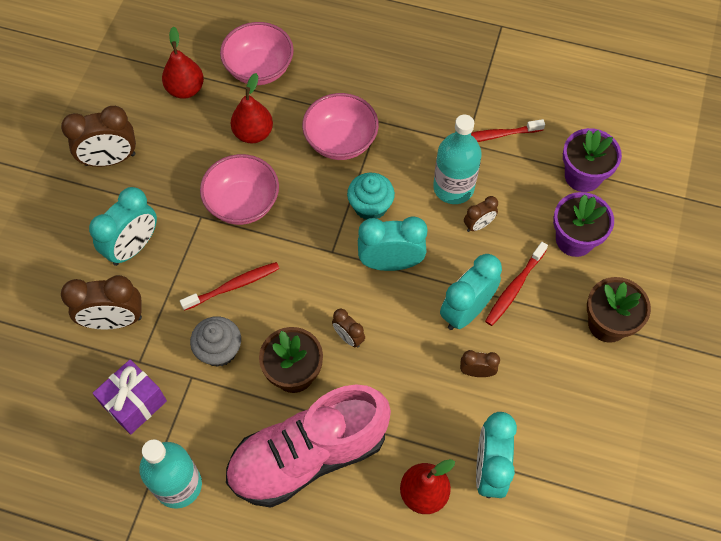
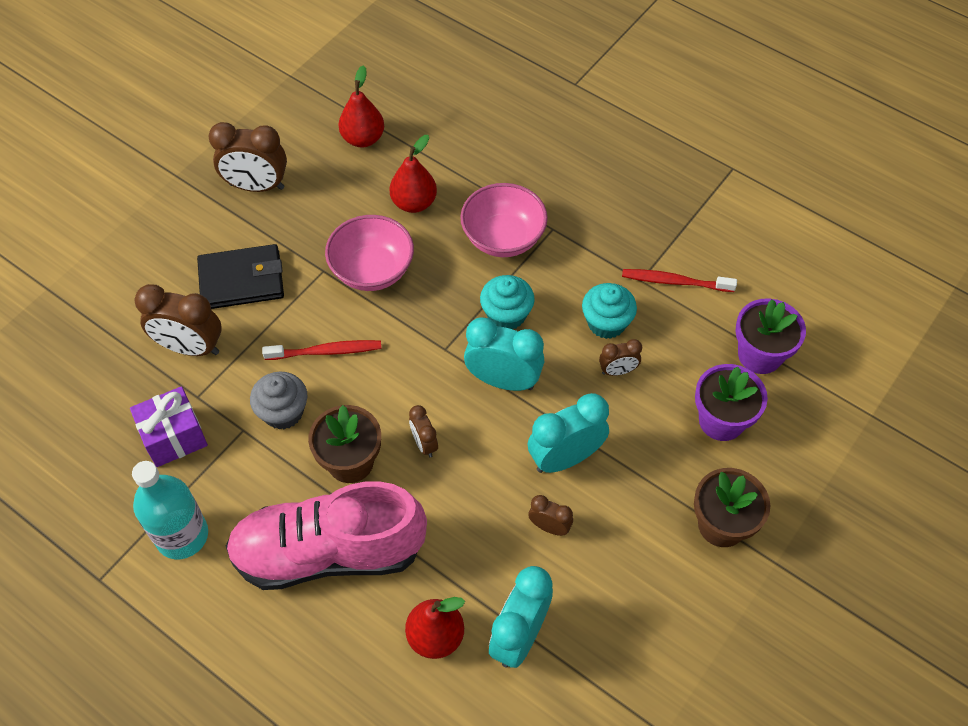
camera: 20 degrees right, 5 degrees down
turquoise clock [89,187,157,266] -> black wallet [197,244,284,309]
pink bowl [220,22,294,85] -> none
turquoise bottle [433,114,482,204] -> turquoise cupcake [582,283,637,339]
red toothbrush [485,242,548,326] -> none

